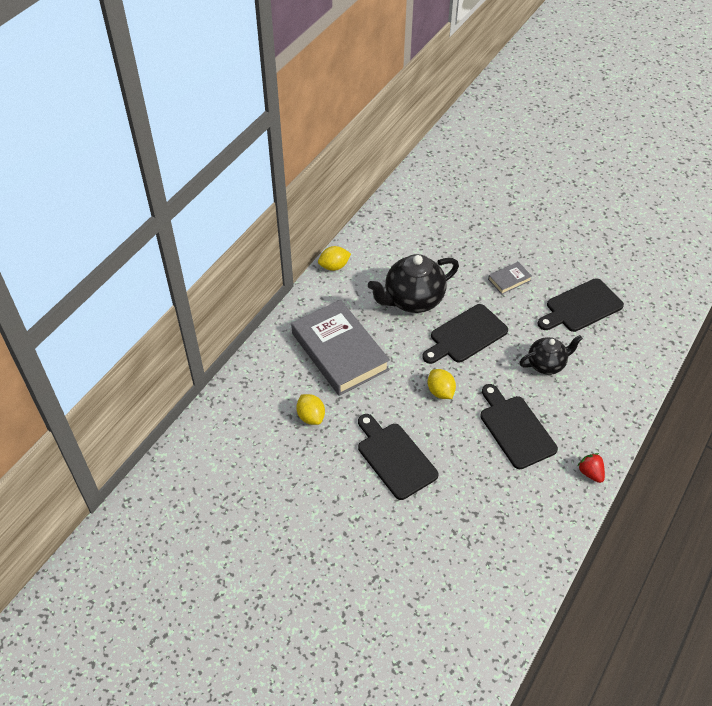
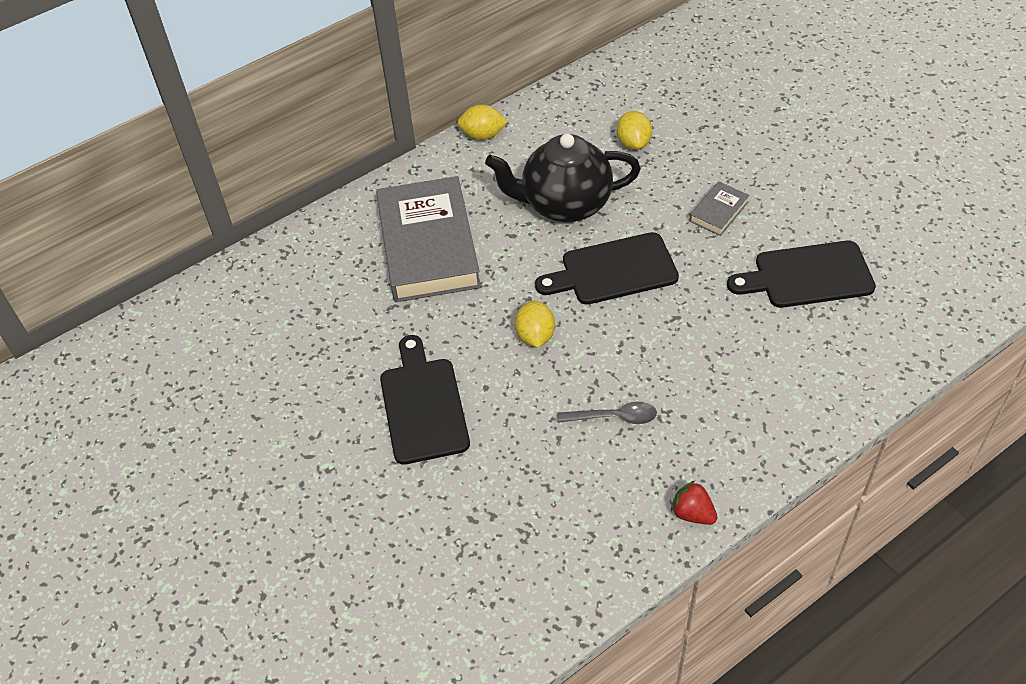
camera: 25 degrees right, 0 degrees up
yellow lemon [296,394,325,425] -> yellow lemon moved to [617,111,652,150]
black cutting board [480,384,558,469] -> grey spoon [557,402,657,424]
grey book [488,262,532,294] -> grey book turned 45 degrees counterclockwise [689,182,750,236]
black teapot [519,335,583,375] -> none
red strawberry [578,453,605,483] -> red strawberry turned 45 degrees counterclockwise [671,481,718,525]

